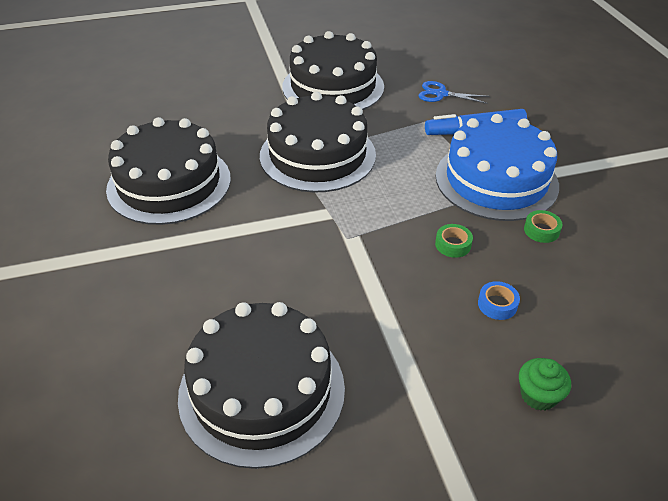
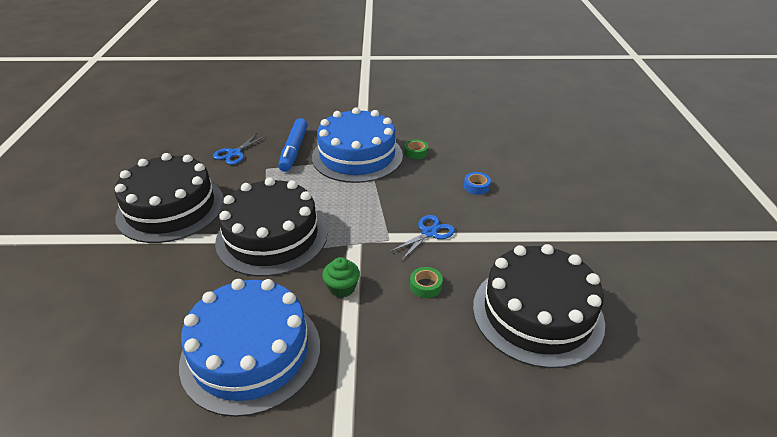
camera: 75 degrees left, 5 degrees down
black cake [106,117,231,225] -> blue cake [179,279,320,417]
green tape [435,224,473,258] -> green tape moved to [410,267,443,298]
green cupcake [519,358,571,411] -> green cupcake moved to [322,257,360,298]
none -> blue scissors [389,215,455,261]

